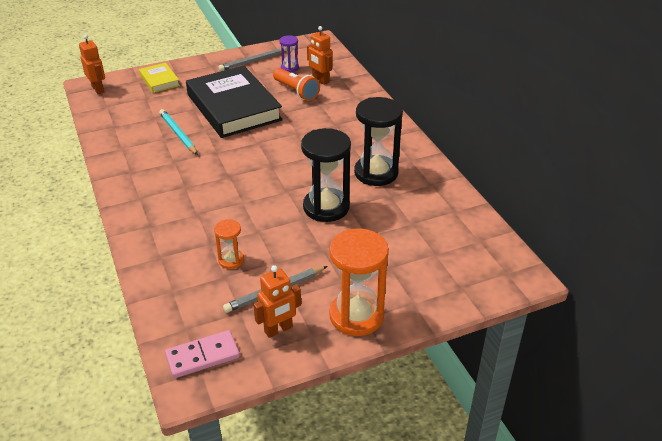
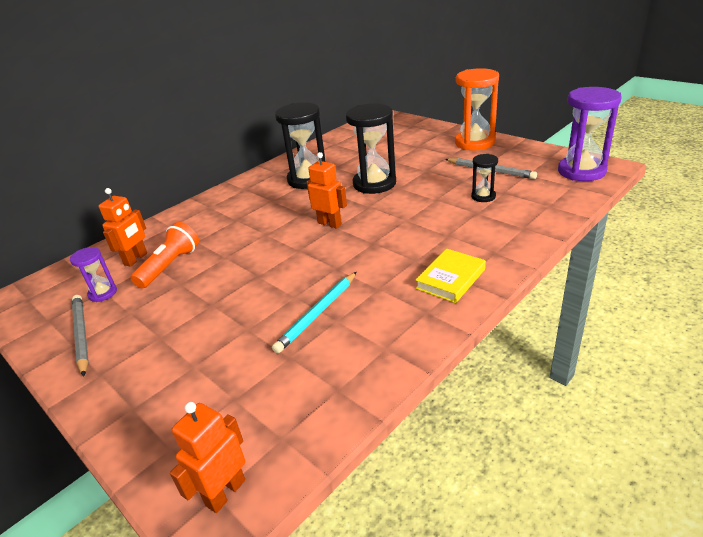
camera: 110 degrees left, 5 degrees down
yellow book [139,63,180,93] -> yellow book moved to [415,248,486,303]
pink domino [165,330,240,378] -> purple hourglass [558,87,622,181]
black book [186,66,283,138] -> none
orange hourglass [214,219,244,269] -> black hourglass [471,154,498,202]
grey pencil [218,48,285,71] -> grey pencil turned 150 degrees counterclockwise [72,295,89,377]
orange robot [253,265,301,338] -> orange robot moved to [307,152,347,228]

